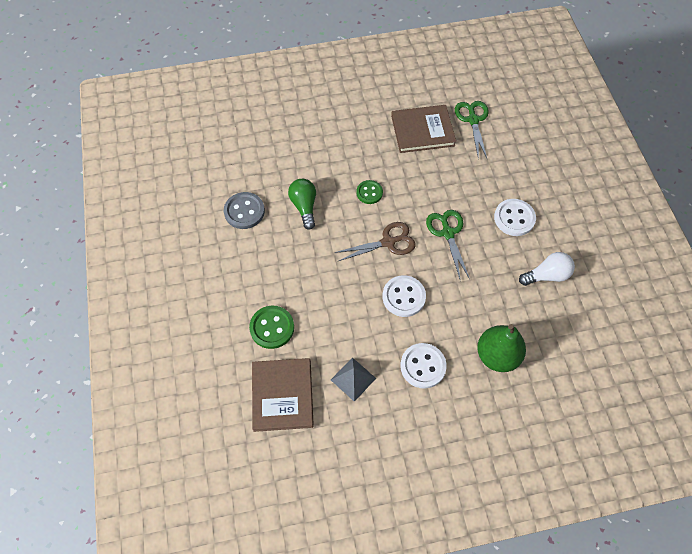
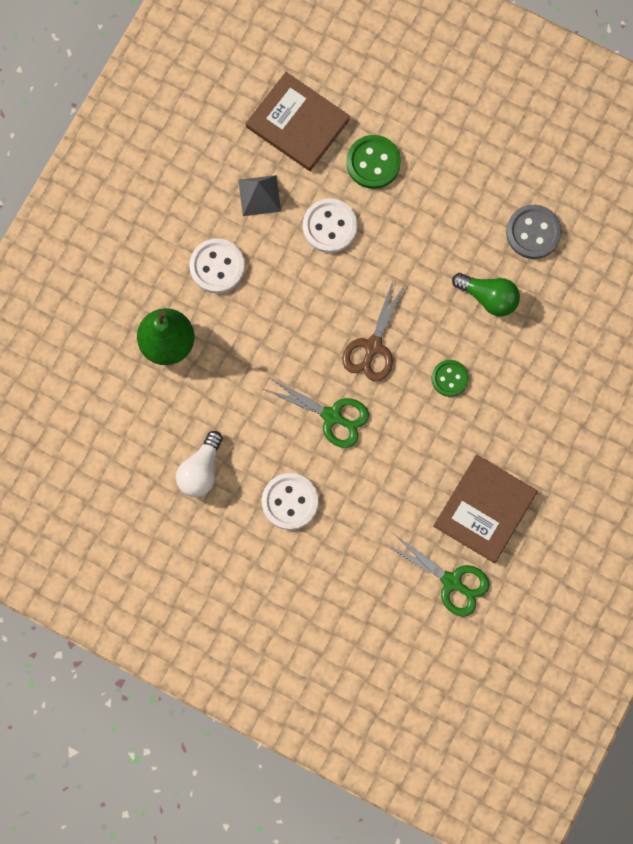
camera: 130 degrees right, 15 degrees up
white button [383,275,426,317] -> white button moved to [303,199,357,253]

